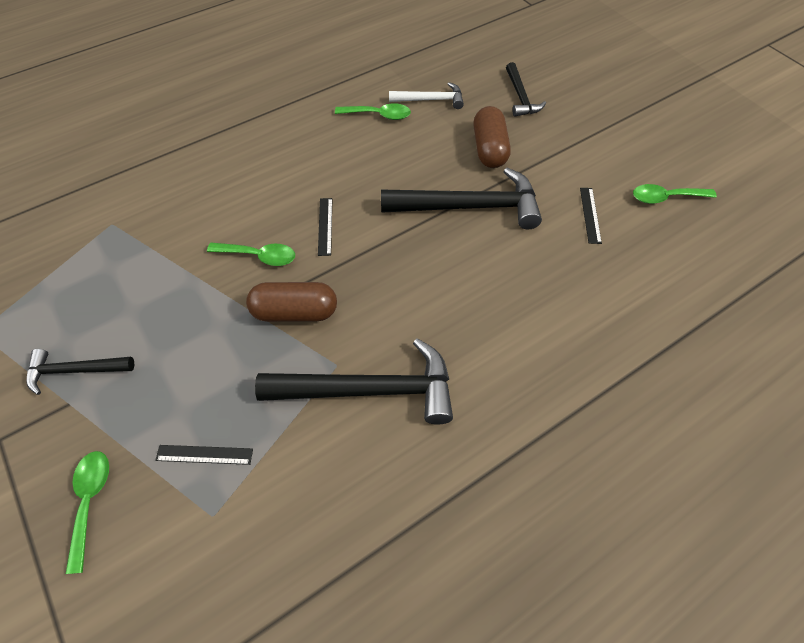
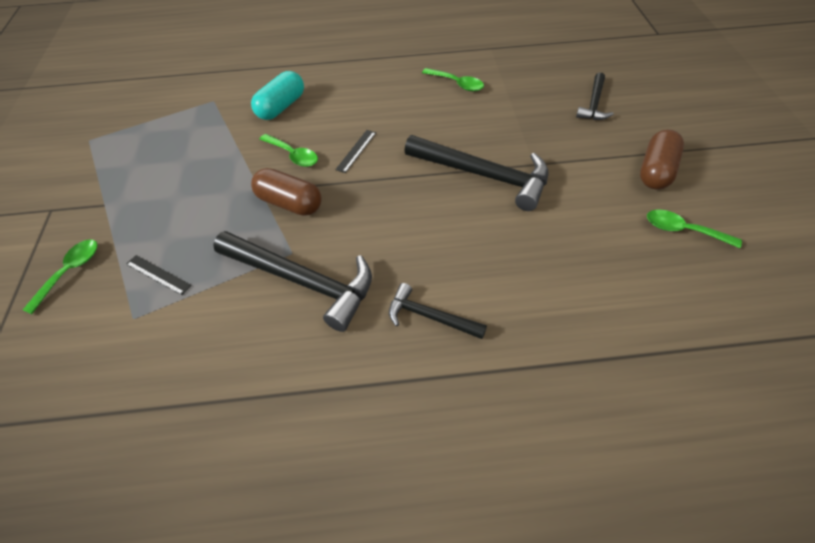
camera: 30 degrees right, 5 degrees down
black hammer [26,349,134,395] -> black hammer moved to [389,283,487,339]
white hammer [389,82,464,109] -> none
brown capsule [473,106,511,168] -> brown capsule moved to [640,129,684,190]
black ruler [580,188,602,244] -> none
none -> turquoise capsule [251,71,304,120]

